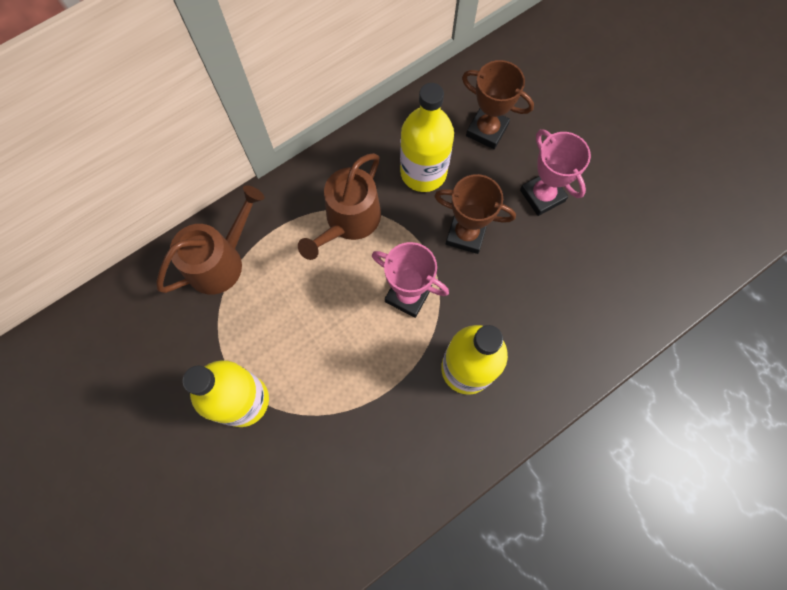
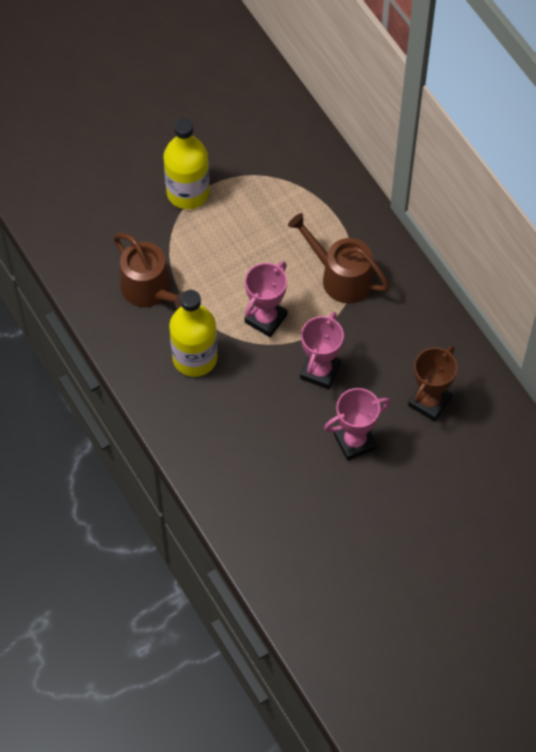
camera: 95 degrees right, 10 degrees down
brown watering can [157,185,265,294] -> brown watering can moved to [114,233,184,309]
yellow bottle [400,83,454,192] -> none
brown trophy [434,174,516,254] -> pink trophy [300,312,344,389]

